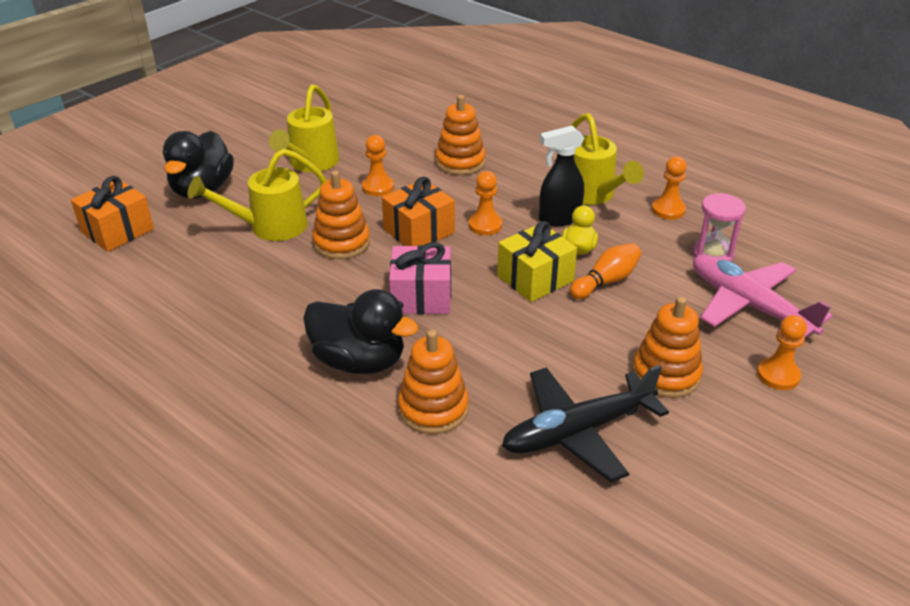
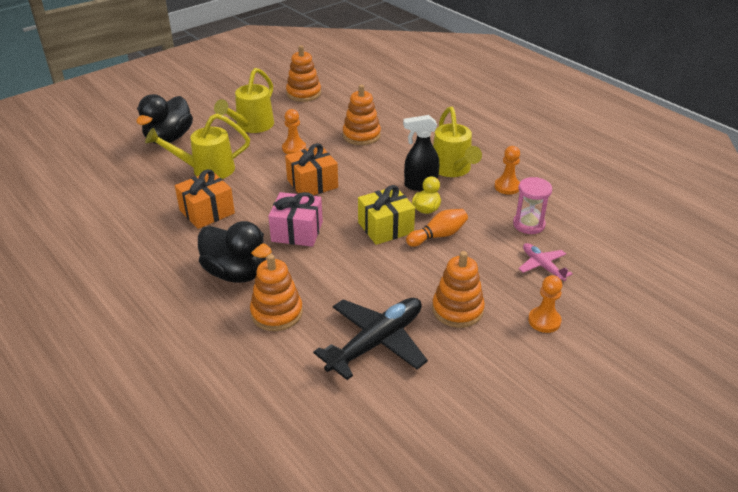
camera: 10 degrees right, 0 degrees up
orange gift [71,176,154,252] -> orange gift moved to [175,169,235,229]
orange stacking toy [312,171,370,259] -> orange stacking toy moved to [286,45,321,102]
orange pawn [469,171,502,235] -> none
black plane [502,365,669,482] -> black plane turned 150 degrees clockwise [313,298,428,380]
pink plane [693,255,833,337] -> pink plane [518,243,573,281], size x0.53

